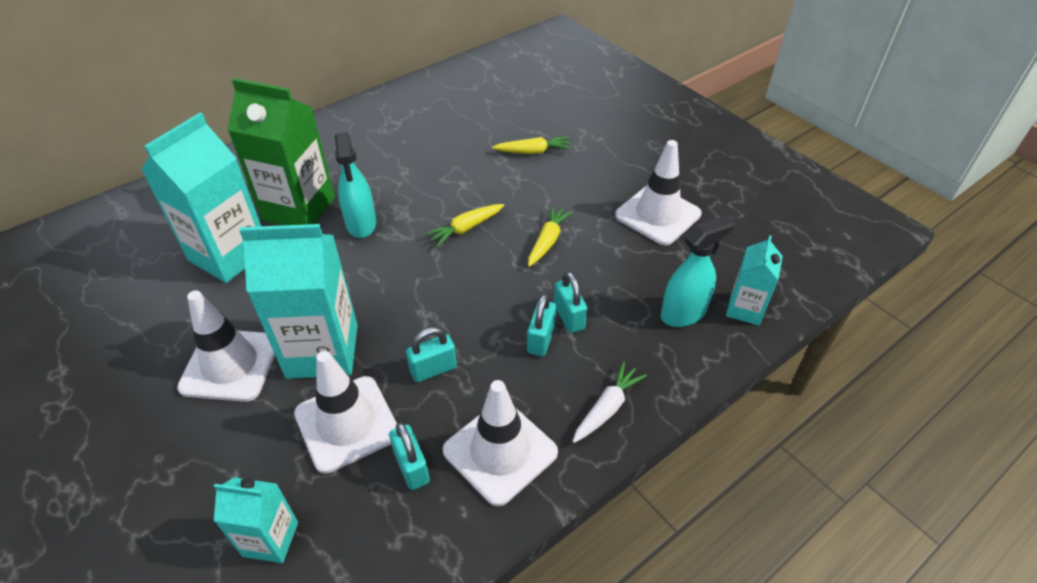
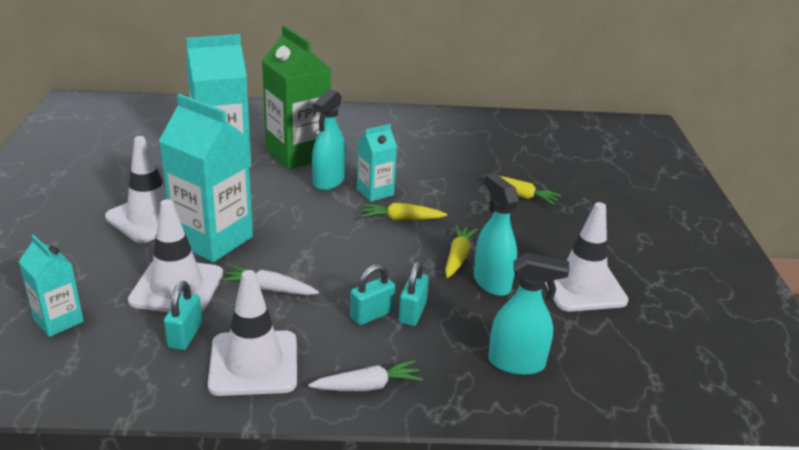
camera: 35 degrees right, 15 degrees down
turquoise padlock [406,327,457,382] -> white carrot [222,266,319,295]
yellow carrot [528,205,573,267] -> yellow carrot turned 45 degrees counterclockwise [445,225,478,278]
turquoise carton [726,235,783,325] -> turquoise carton moved to [357,124,397,202]
none -> turquoise spray bottle [474,173,519,296]

